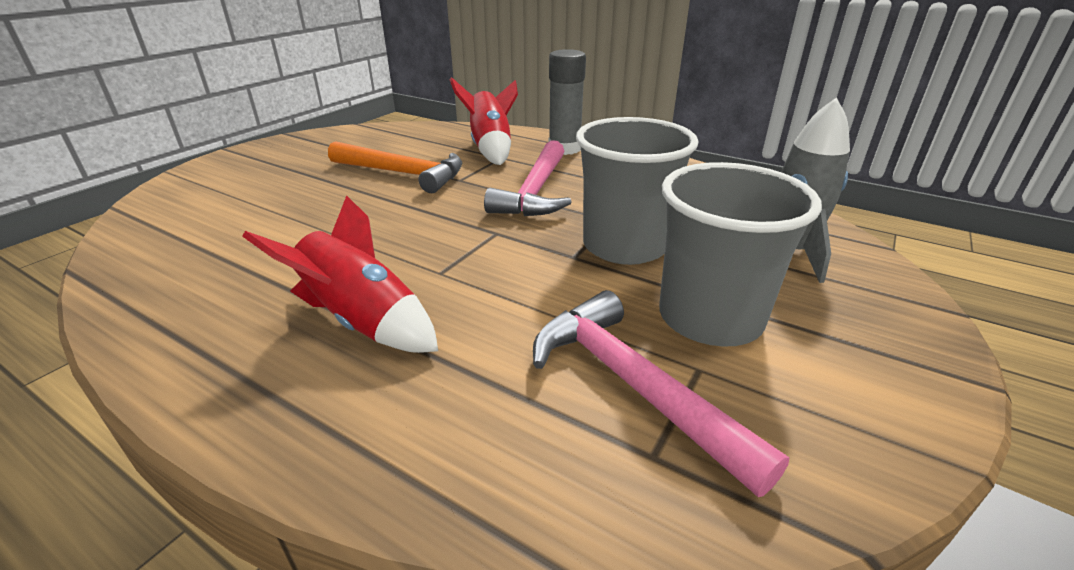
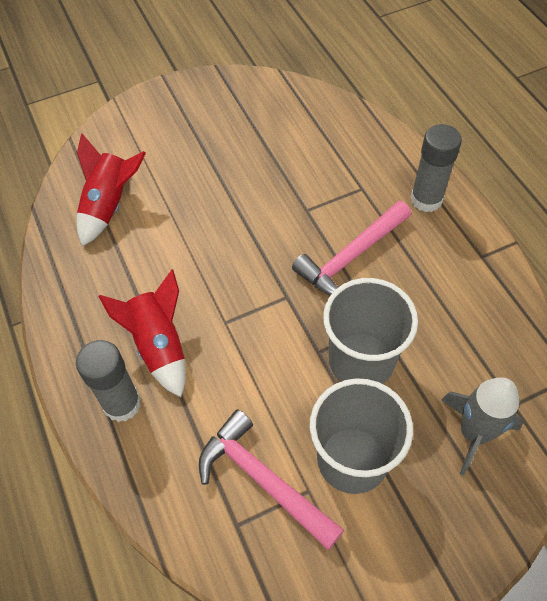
camera: 35 degrees right, 25 degrees up
orange hammer [328,141,463,193] -> none
red rocket [449,77,518,165] -> red rocket moved to [77,133,146,246]
pink hammer [533,290,789,497] -> pink hammer turned 45 degrees counterclockwise [199,409,344,550]
none -> grey glue stick [76,340,141,422]

